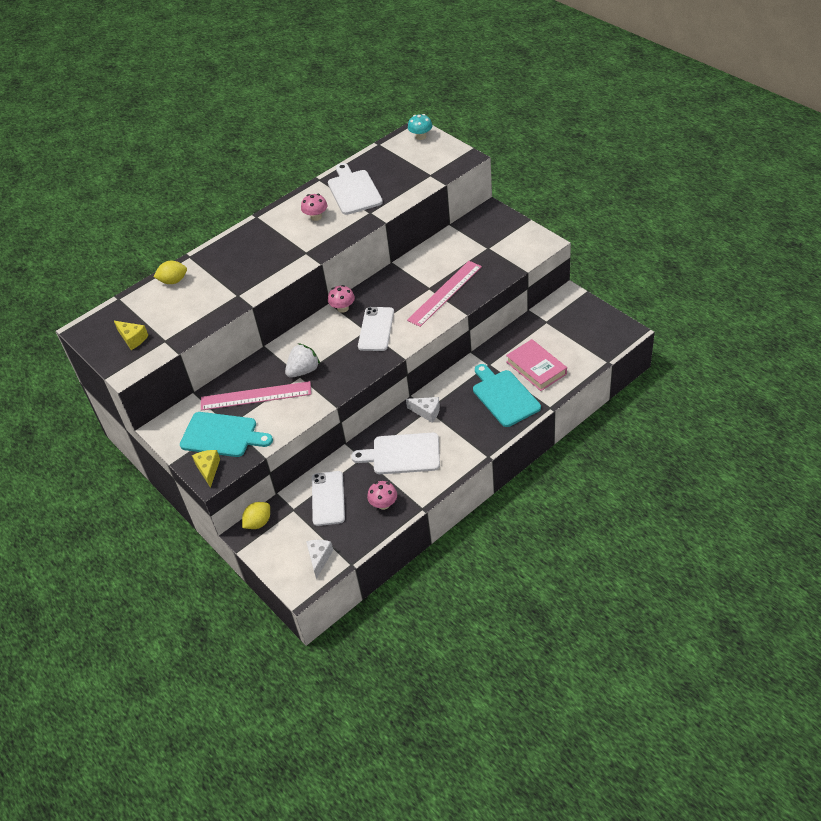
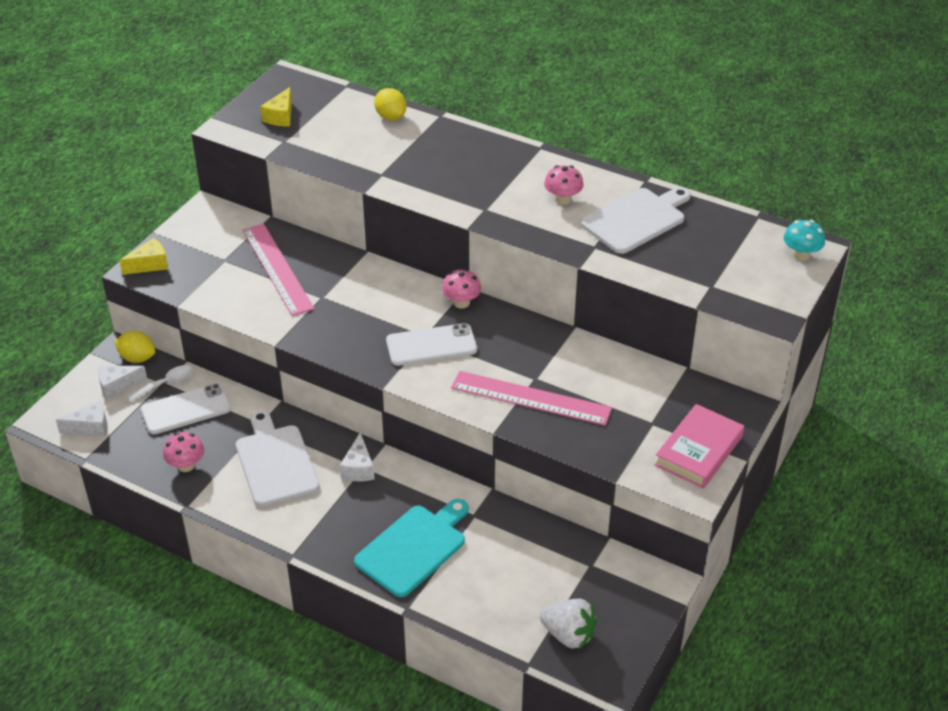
camera: 65 degrees right, 5 degrees down
turquoise cutting board [180,412,273,457] -> none
white strawberry [285,343,320,378] -> white strawberry moved to [540,599,597,650]
pink book [506,339,567,391] -> pink book moved to [655,404,744,489]
none -> white cheese [98,366,147,400]
none -> white spoon [127,365,193,402]

